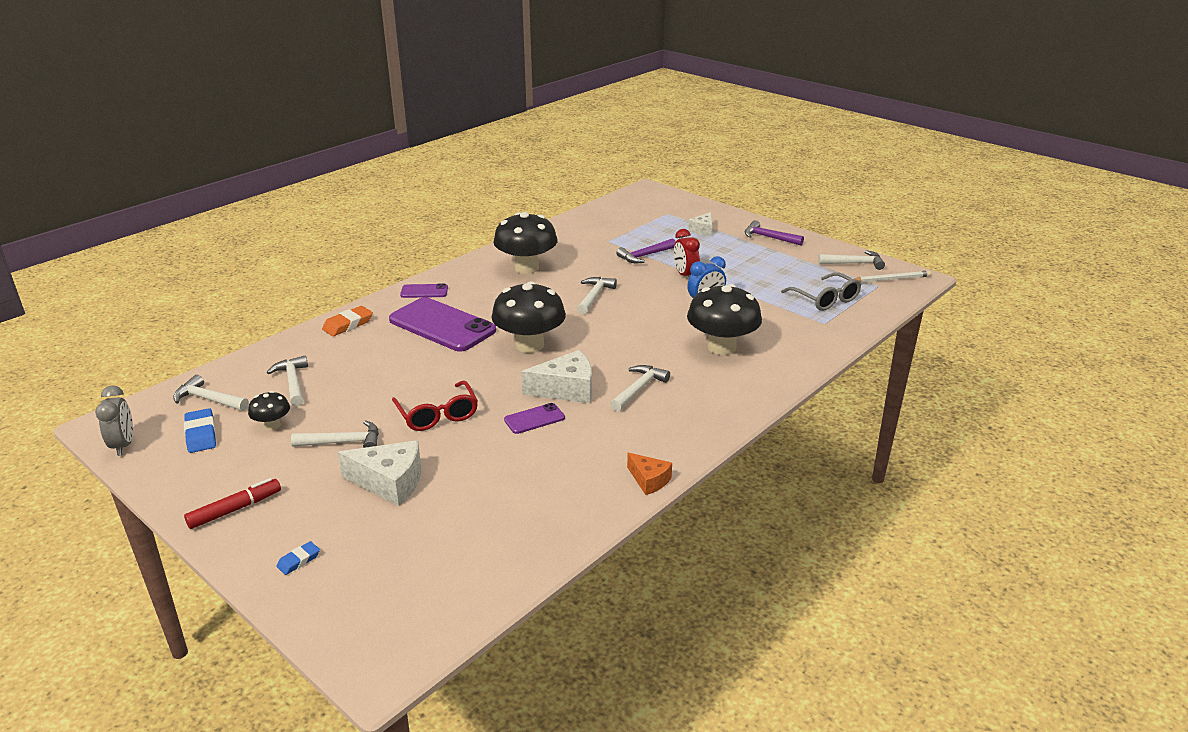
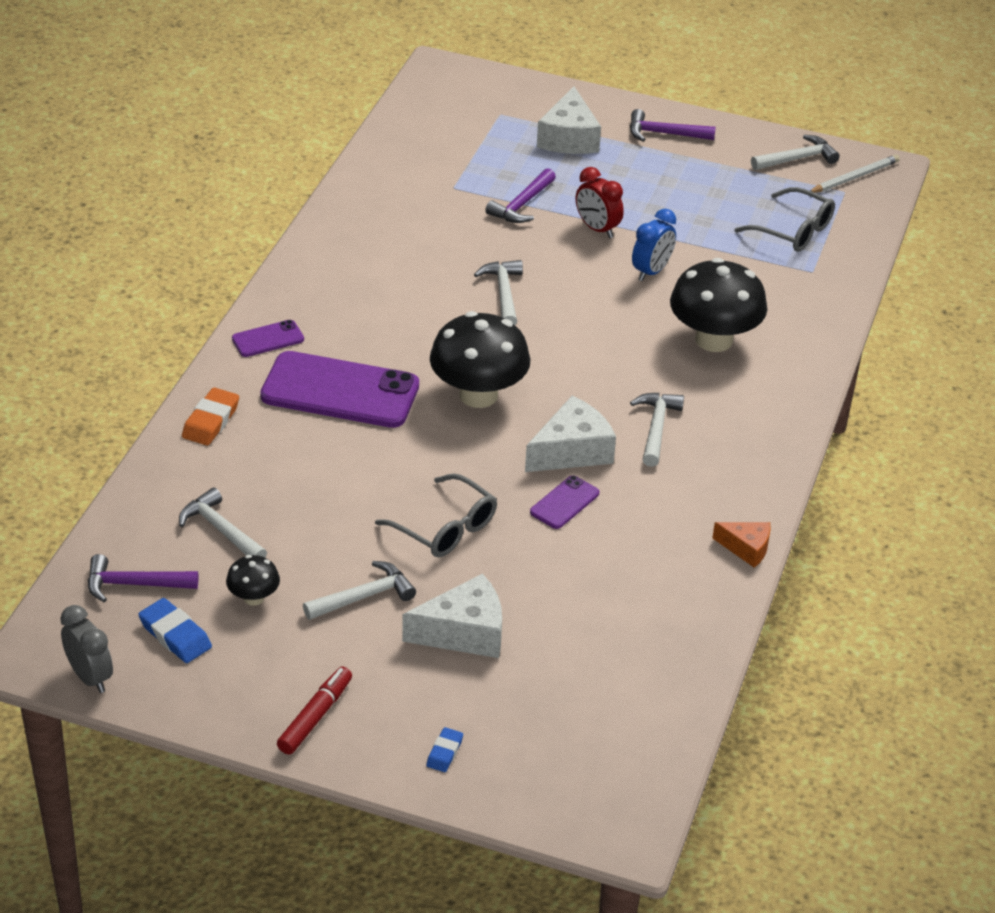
camera: 25 degrees left, 10 degrees up
white hammer [173,375,249,411] -> purple hammer [88,554,198,602]
red glasses [392,381,478,431] -> grey glasses [375,474,497,557]
black mushroom [493,212,557,274] -> none
white cheese [688,212,712,236] -> white cheese [537,86,601,154], size x1.68

